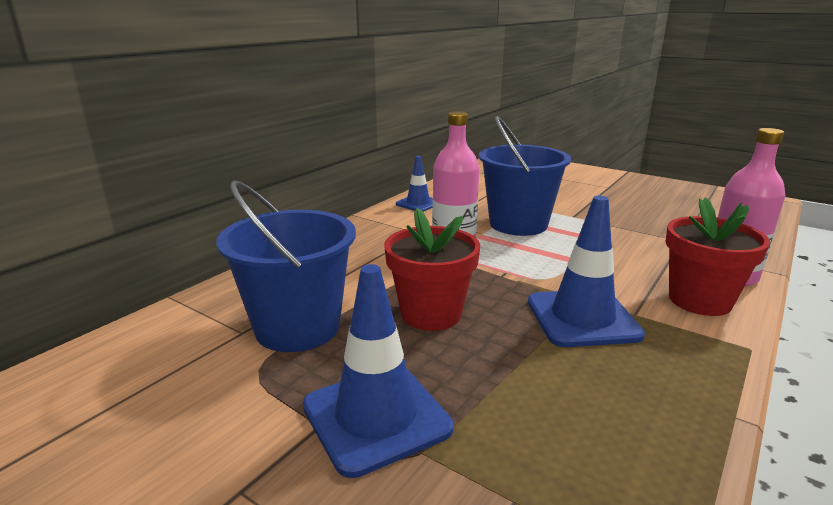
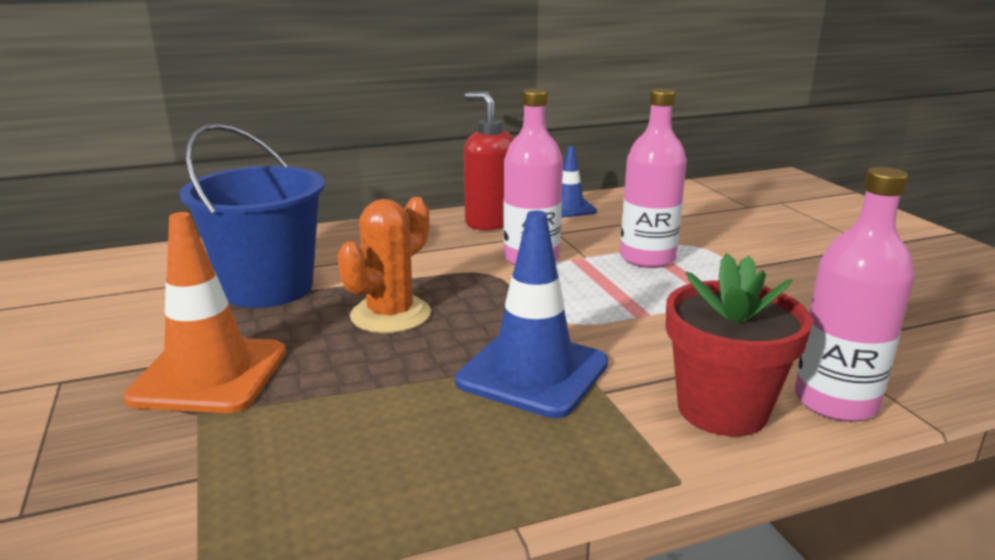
camera: 35 degrees right, 0 degrees up
blue traffic cone [303,264,453,478] -> orange traffic cone [123,212,286,413]
red flower pot [384,208,480,331] -> orange cactus [337,197,431,333]
blue bucket [479,116,571,236] -> pink bottle [620,88,687,268]
none -> red soap dispenser [464,91,514,230]

